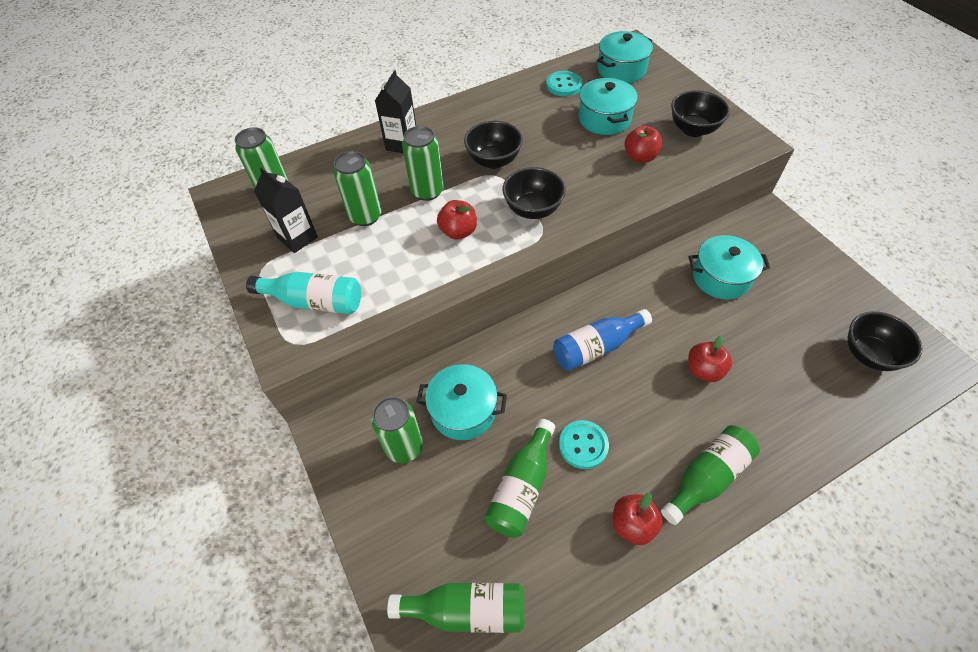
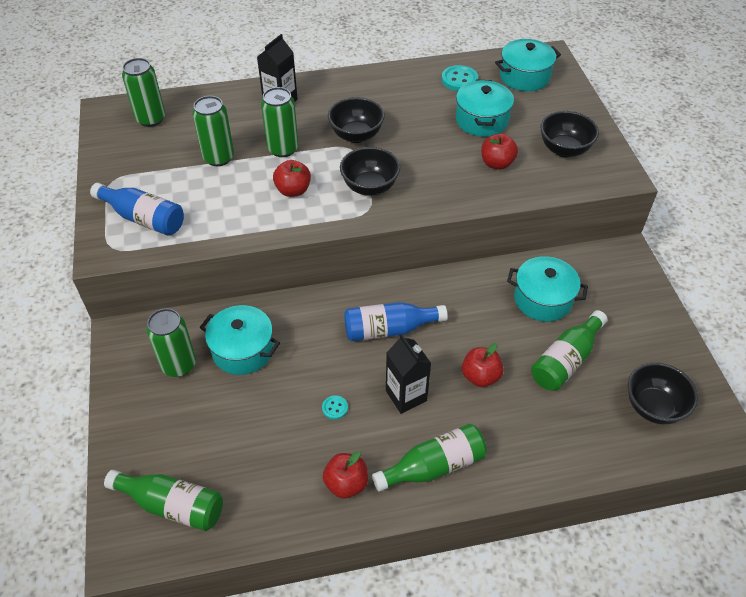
camera: 15 degrees right, 5 degrees down
turquoise bottle [246,272,361,314] -> blue bottle [90,183,184,236]
black carton [254,168,318,253] -> black carton moved to [386,334,431,414]
green bottle [485,419,555,538] -> green bottle moved to [531,310,607,391]
turquoise button [559,420,609,469] -> turquoise button [322,395,348,420], size x0.55

